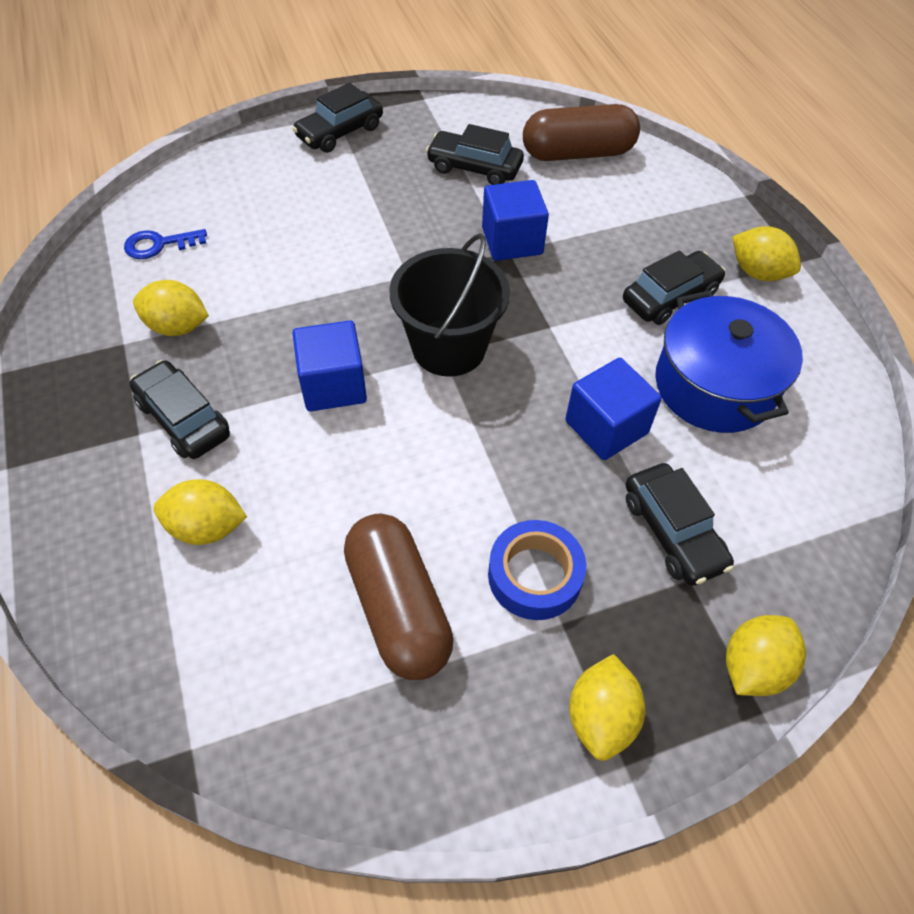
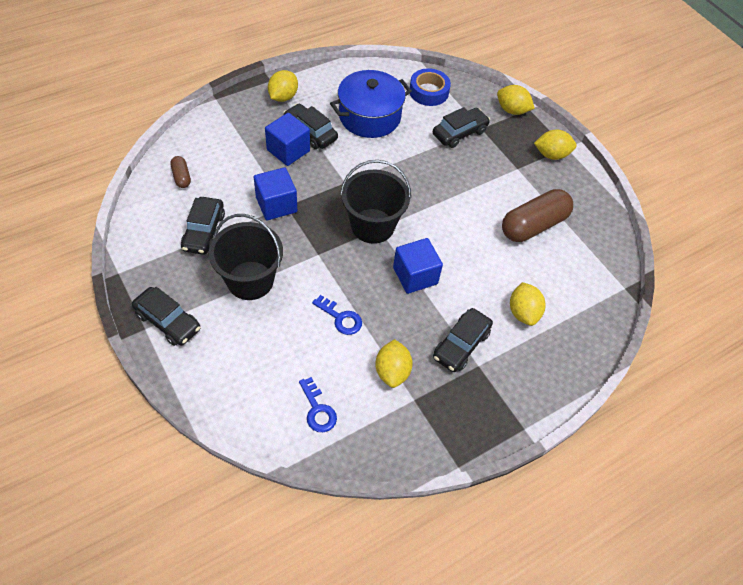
camera: 105 degrees left, 0 degrees up
blue tape [488,520,586,620] -> blue tape moved to [410,68,451,106]
brown capsule [523,104,640,161] -> brown capsule [170,156,191,188], size x0.47
blue cube [565,358,662,460] -> blue cube moved to [265,113,310,166]
none -> black bucket [209,214,283,300]
none -> blue key [312,295,362,335]

